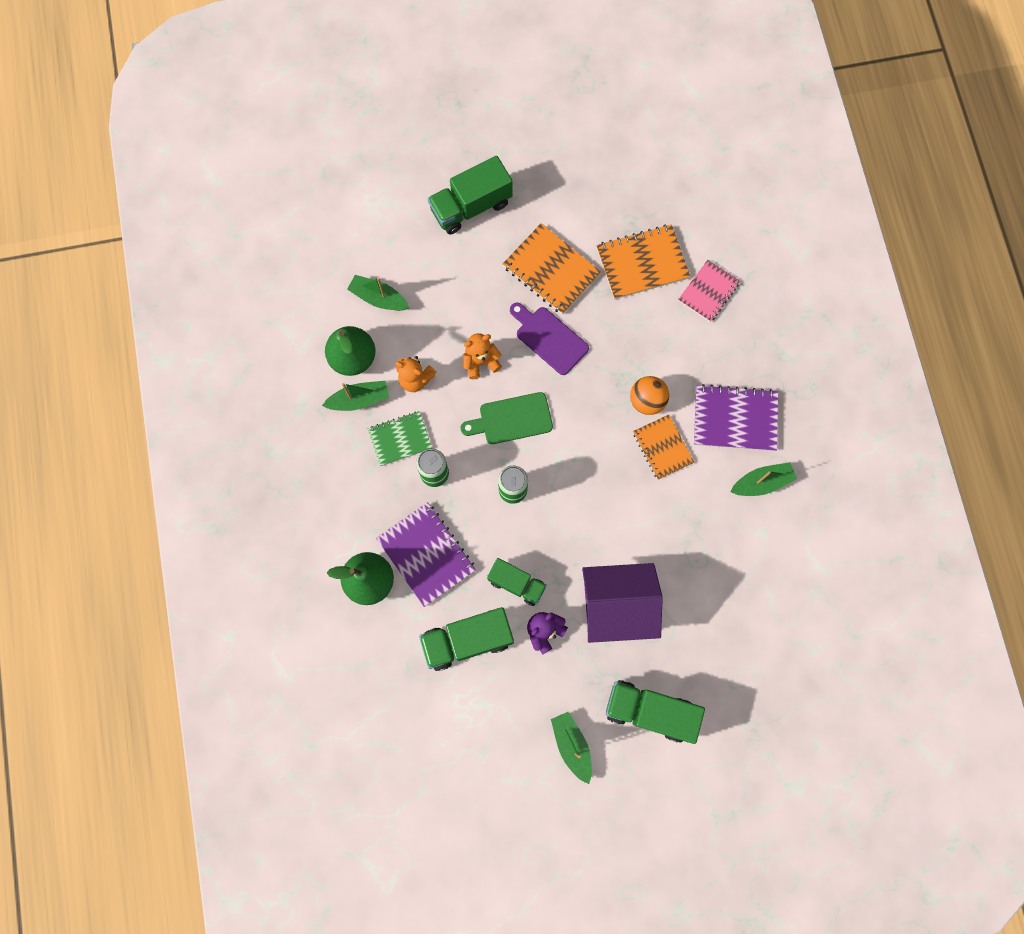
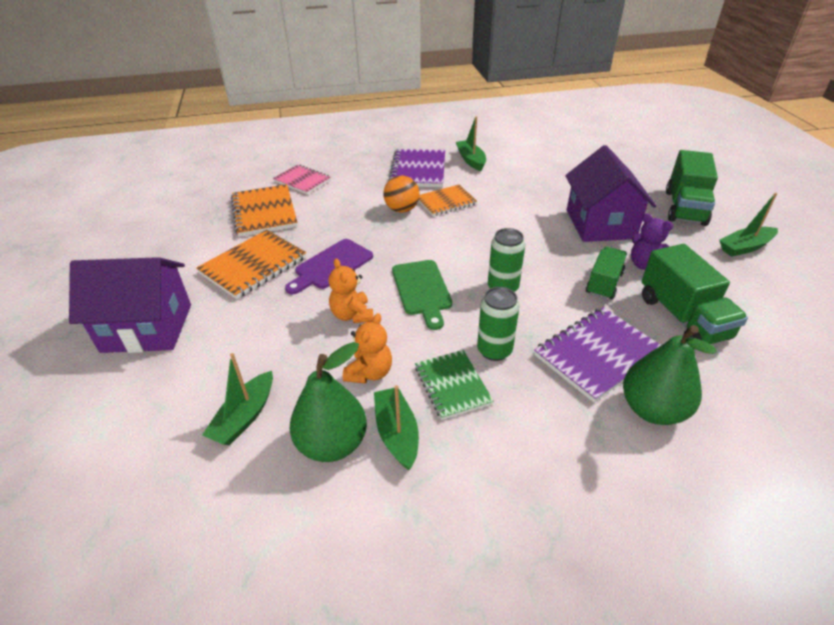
camera: 90 degrees left, 35 degrees down
green truck [428,156,512,234] -> purple house [69,257,191,353]

